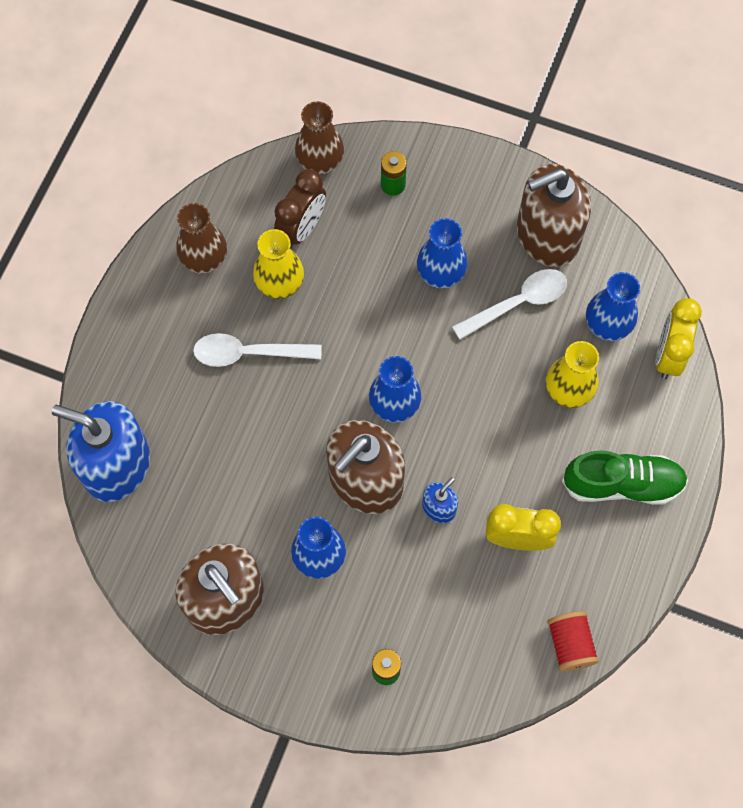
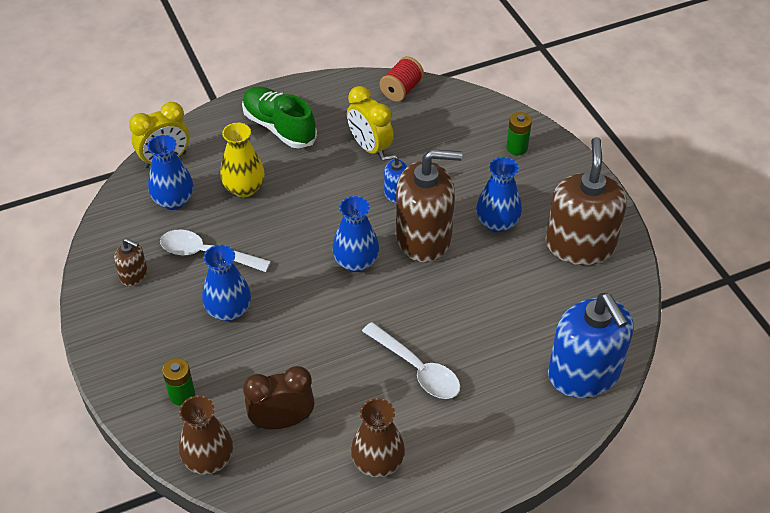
camera: 135 degrees left, 20 degrees down
yellow vase [253,229,304,299] -> none
brown soap dispenser [517,164,591,267] -> brown soap dispenser [114,239,147,286], size x0.45

